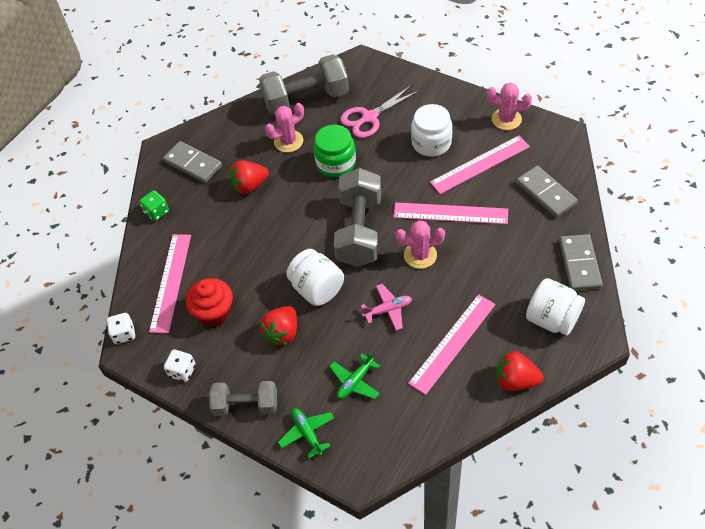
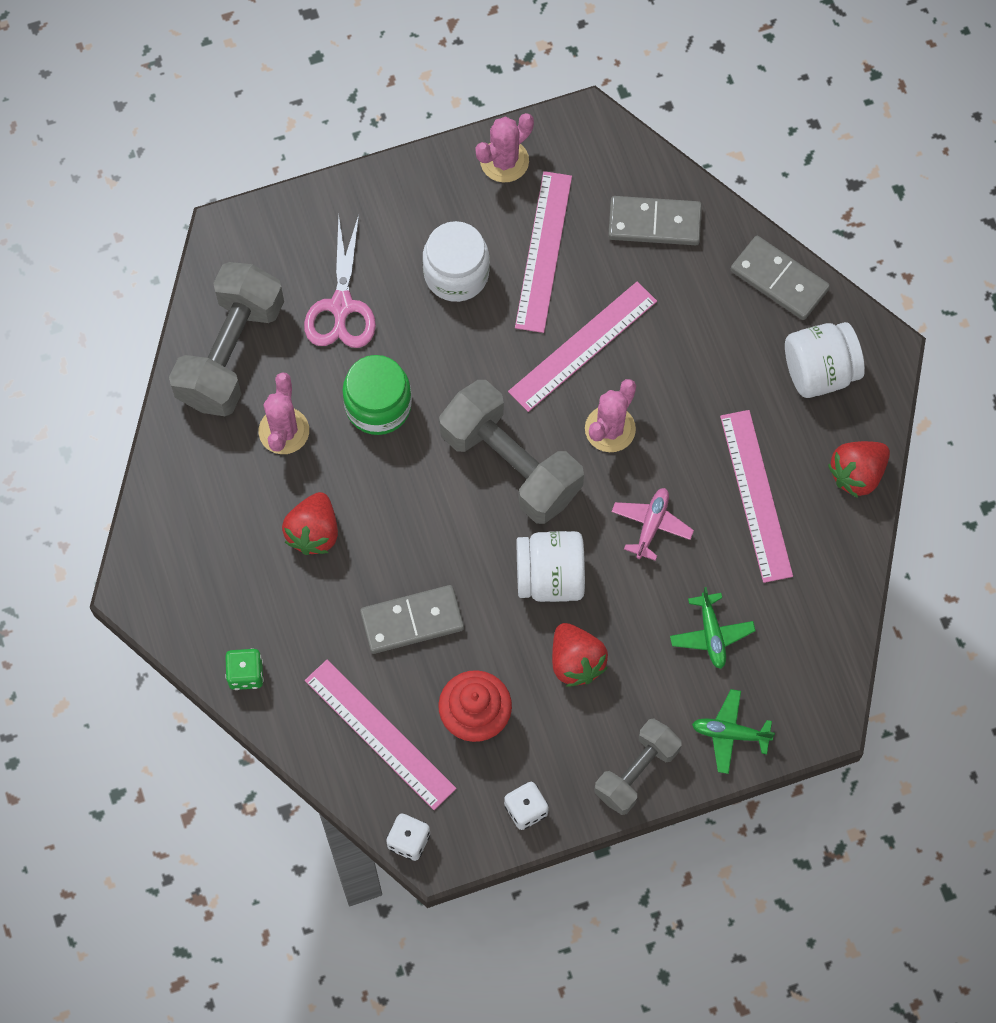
camera: 55 degrees left, 15 degrees up
grey domino [163,141,222,183] -> grey domino moved to [360,585,464,654]

